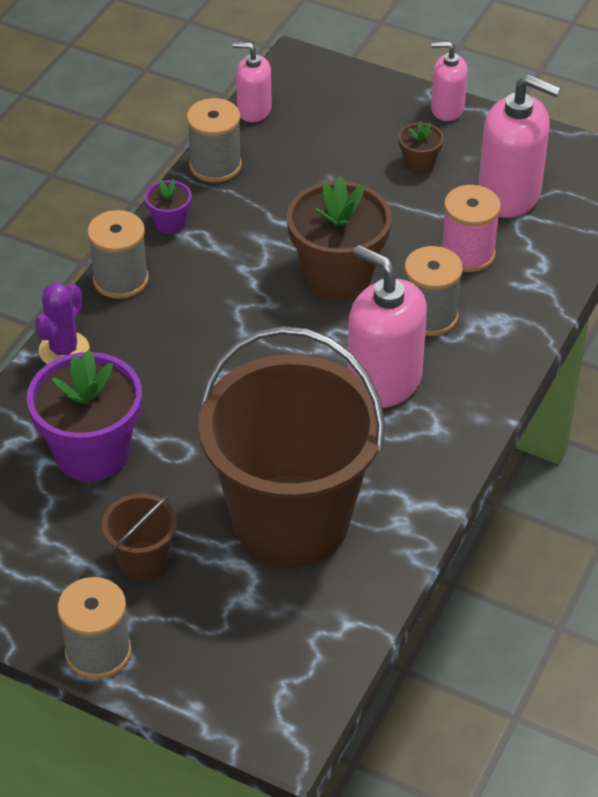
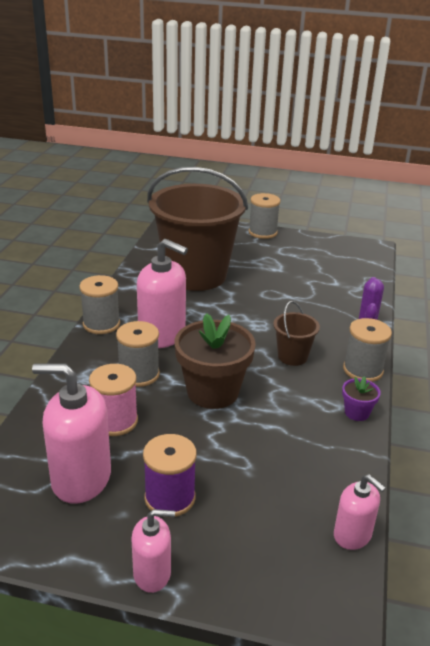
camera: 165 degrees right, 15 degrees down
purple flower pot [27,350,142,481] -> none
brown bucket [102,494,177,581] -> brown bucket moved to [273,301,320,366]
grey spool [187,98,242,182] -> grey spool moved to [79,275,120,334]
pink soap dispenser [233,42,272,122] -> pink soap dispenser turned 45 degrees clockwise [334,474,386,550]
brown flower pot [399,121,444,174] -> purple spool [143,434,197,517]

